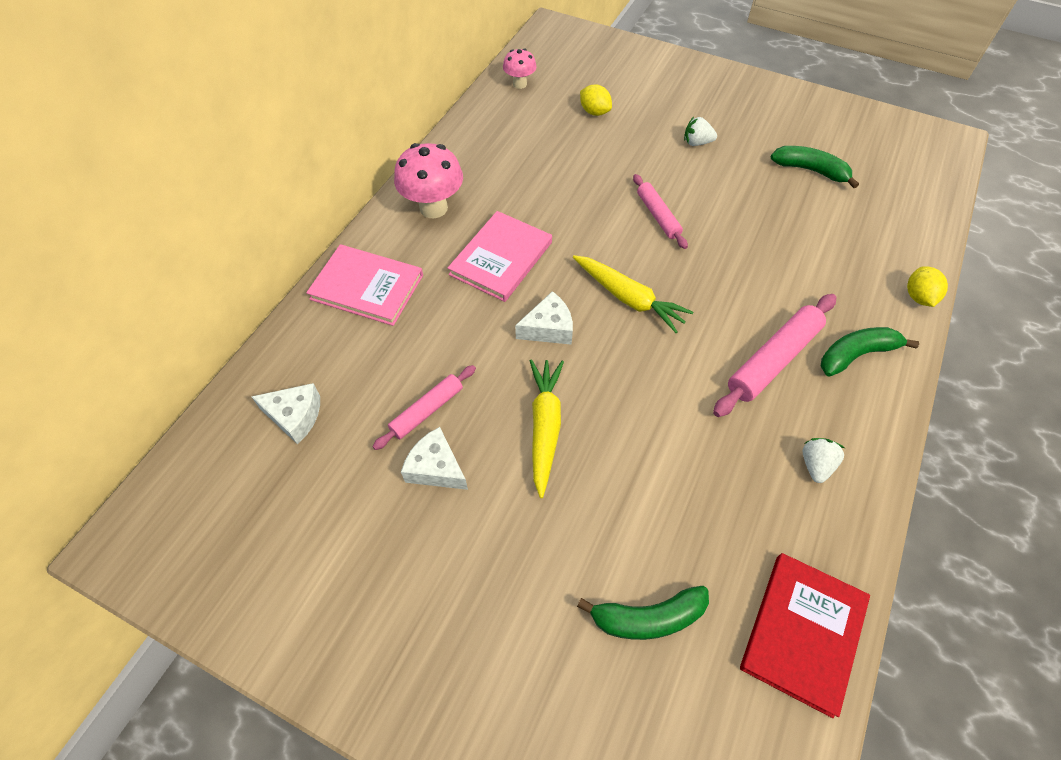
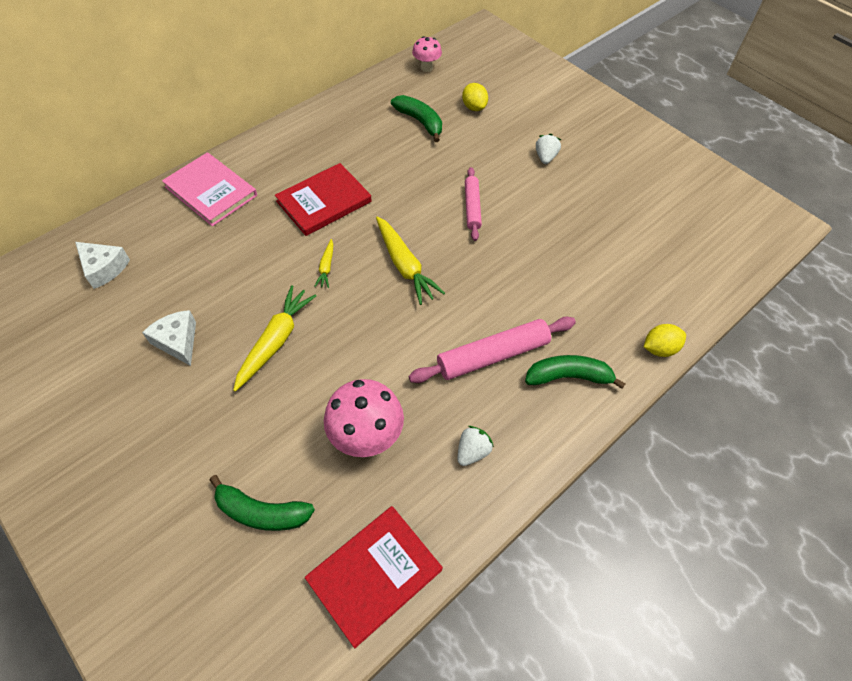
camera: 20 degrees right, 0 degrees up
pink rolling pin [372,365,476,450] -> none
pink mushroom [394,143,463,218] -> pink mushroom moved to [324,379,404,457]
pink book [448,211,552,302] -> red book [275,163,372,236]
white cheese [515,291,573,345] -> yellow carrot [314,239,333,288]
white strawberry [684,117,717,146] -> white strawberry turned 75 degrees clockwise [536,134,561,164]
green banana [771,146,859,188] -> green banana moved to [391,95,442,142]
yellow lemon [907,266,948,307] -> yellow lemon turned 45 degrees clockwise [644,324,686,357]

